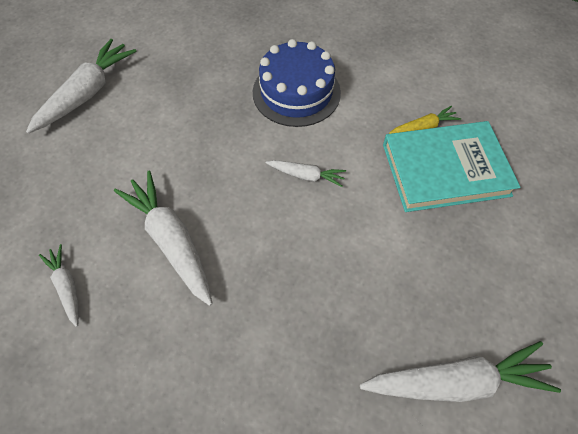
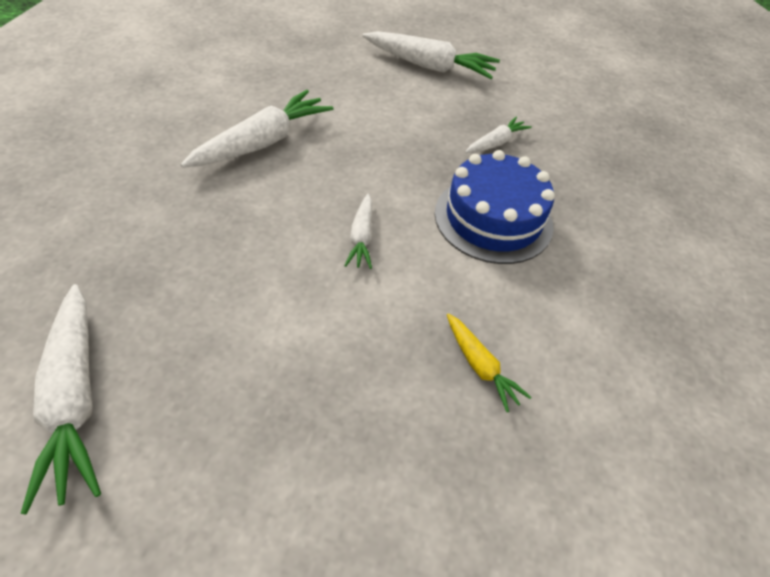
camera: 75 degrees right, 10 degrees down
white carrot [39,244,79,327] -> white carrot moved to [465,117,532,153]
turquoise book [383,121,520,212] -> none

